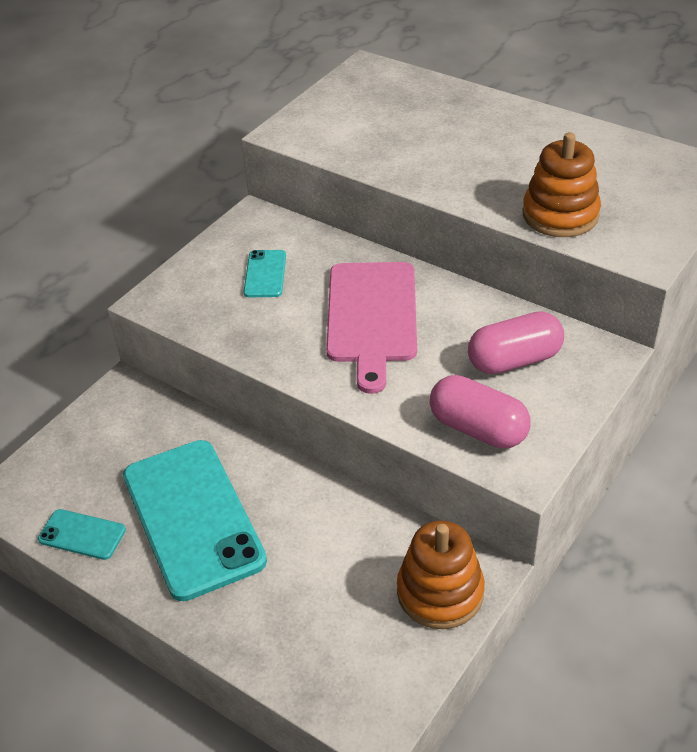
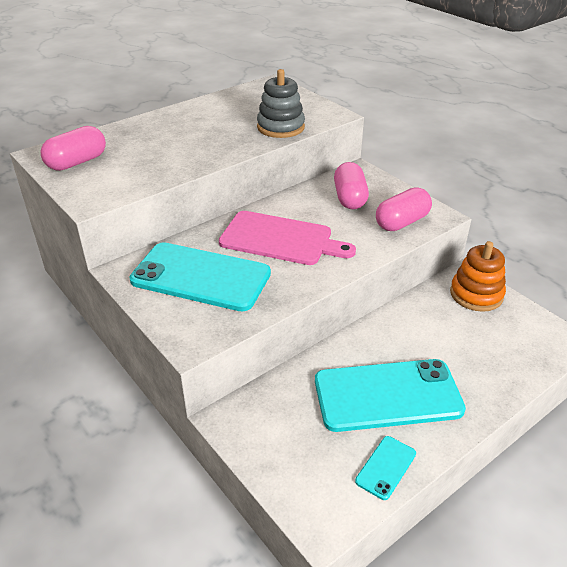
camera: 75 degrees left, 5 degrees down
turquoise phone [244,250,286,297] -> turquoise phone [130,242,271,312], size x2.27
orange stacking toy [522,132,601,237] -> grey stacking toy [257,69,305,138]
none -> pink capsule [41,126,106,171]

